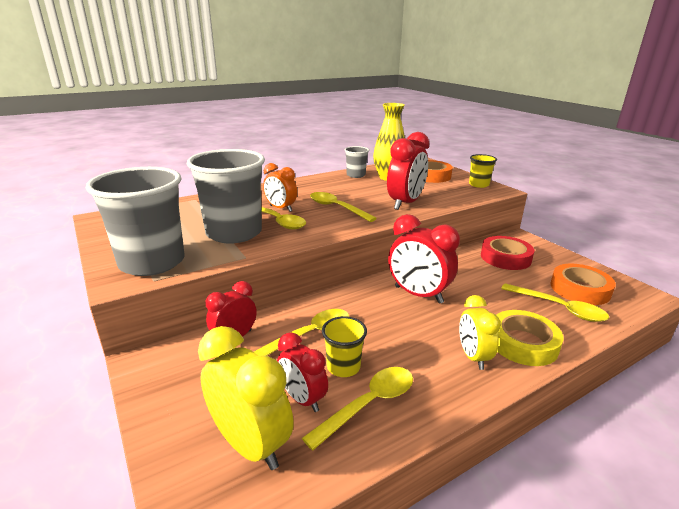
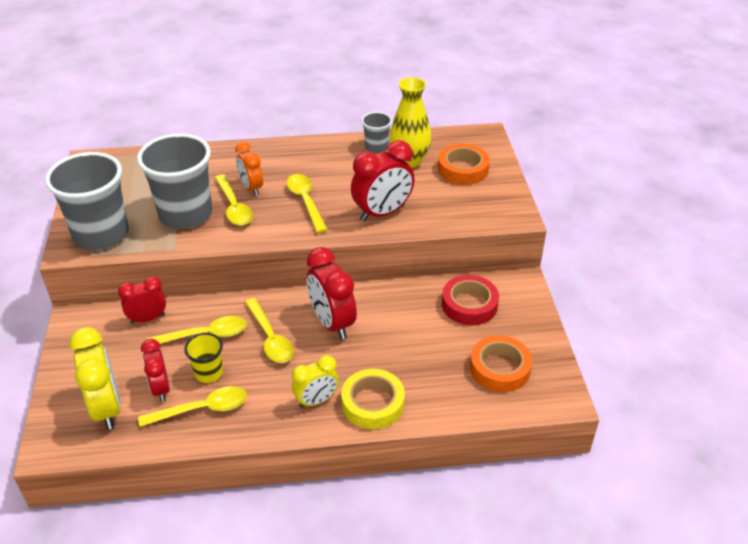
camera: 25 degrees right, 15 degrees up
yellow clock [459,295,501,370] -> yellow clock turned 135 degrees counterclockwise [292,355,339,408]
yellow cup [469,154,497,188] -> none
yellow spoon [501,283,609,322] -> yellow spoon moved to [245,298,294,363]

